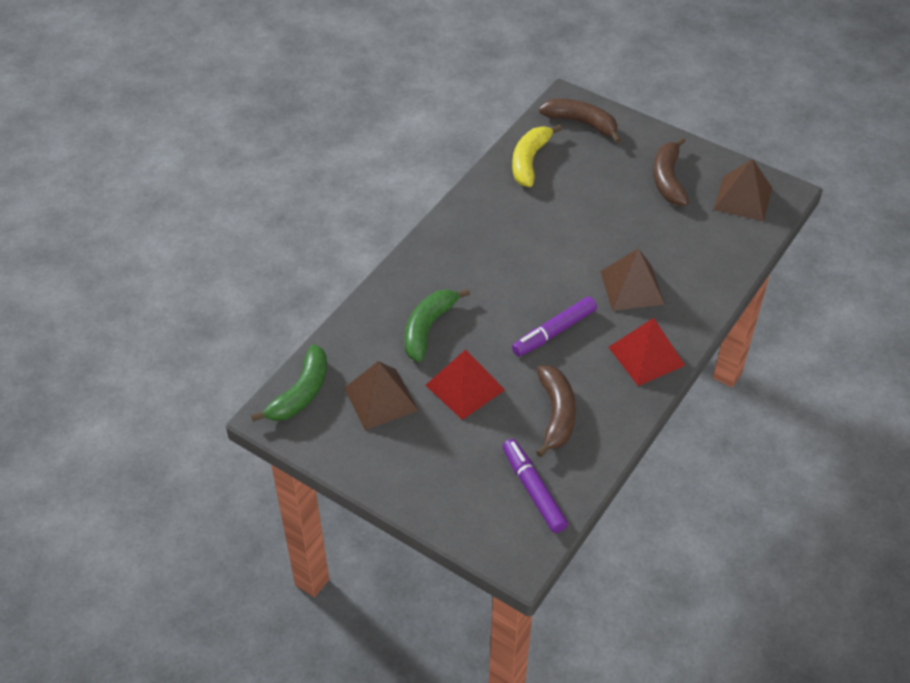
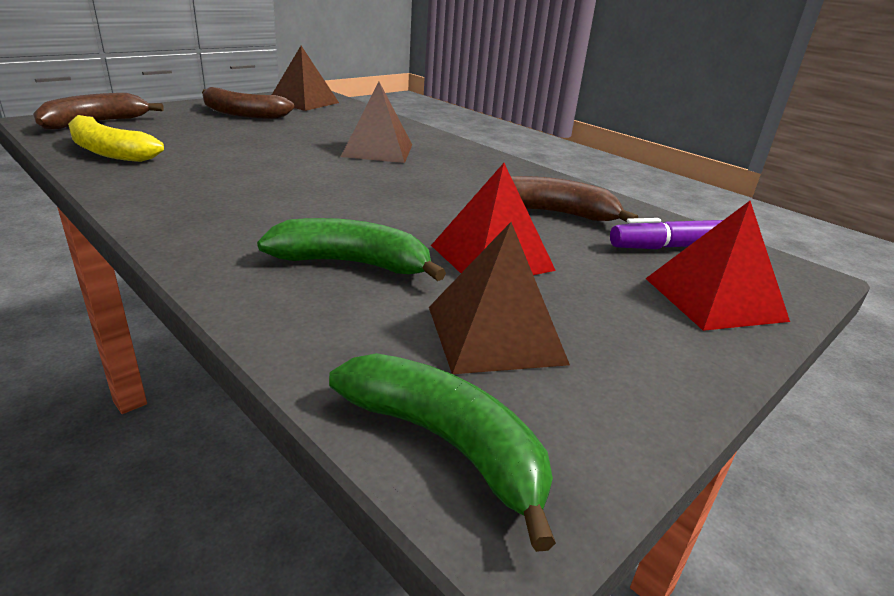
camera: 80 degrees left, 20 degrees down
green banana [404,289,470,362] -> green banana turned 150 degrees clockwise [257,218,446,281]
purple marker [512,296,597,357] -> none
red pyramid [608,318,685,386] -> red pyramid moved to [645,201,790,331]

